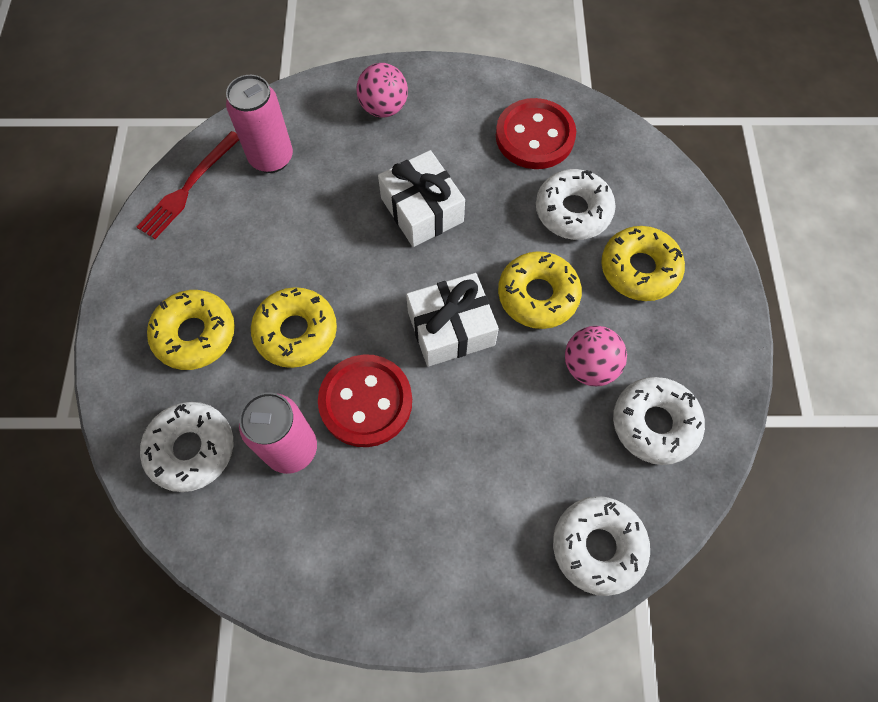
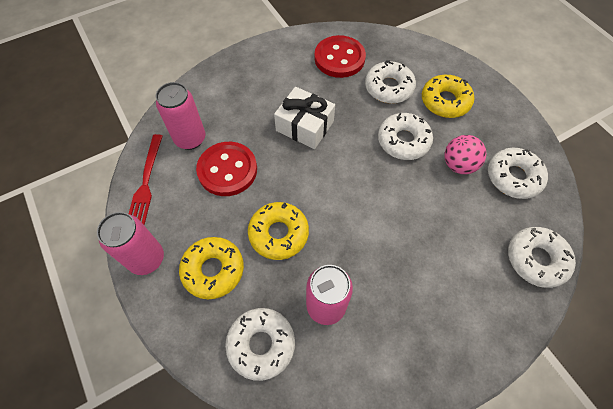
camera: 30 degrees left, 5 degrees down
red button [318,354,412,447] -> red button moved to [196,142,257,196]
pink ball [356,63,408,117] -> none
white gift [406,273,499,367] -> none
yellow donut [498,251,582,329] -> white donut [378,113,433,160]
none -> pink can [97,212,164,275]

